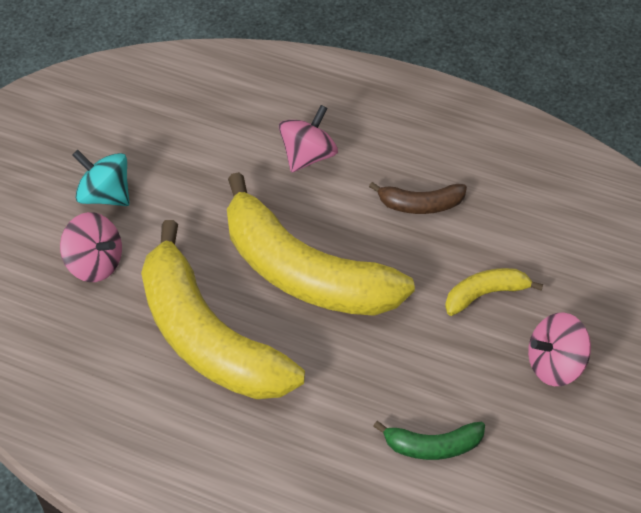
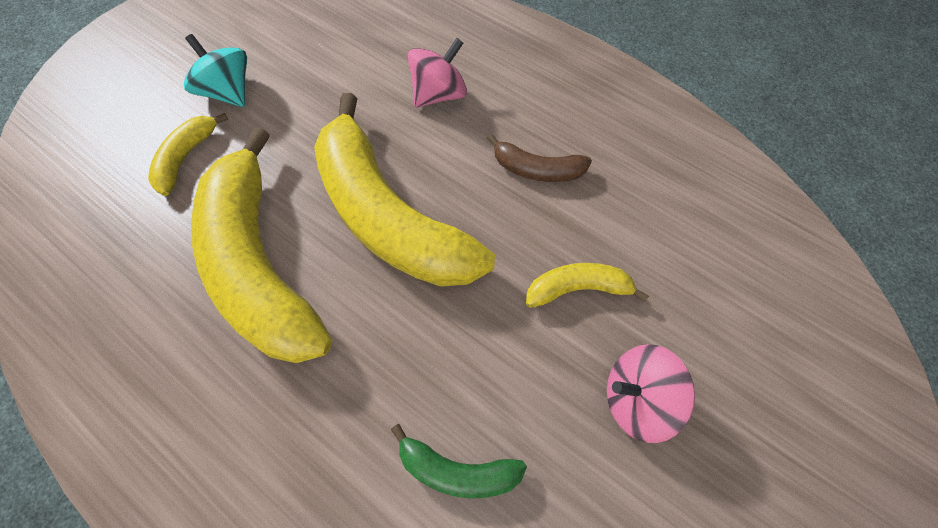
camera: 15 degrees right, 10 degrees up
pink spinning top [60,212,122,282] -> yellow banana [148,113,228,196]

